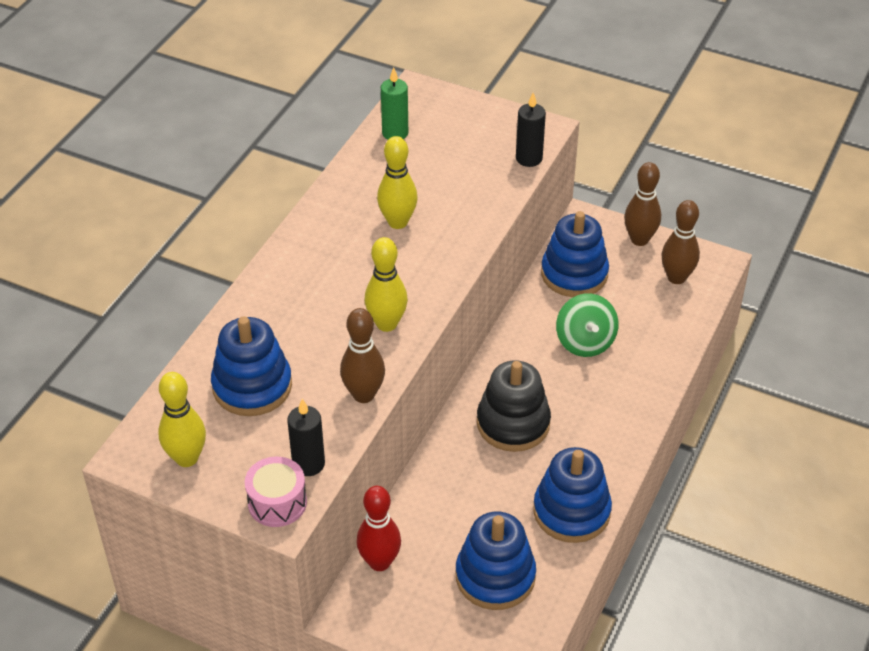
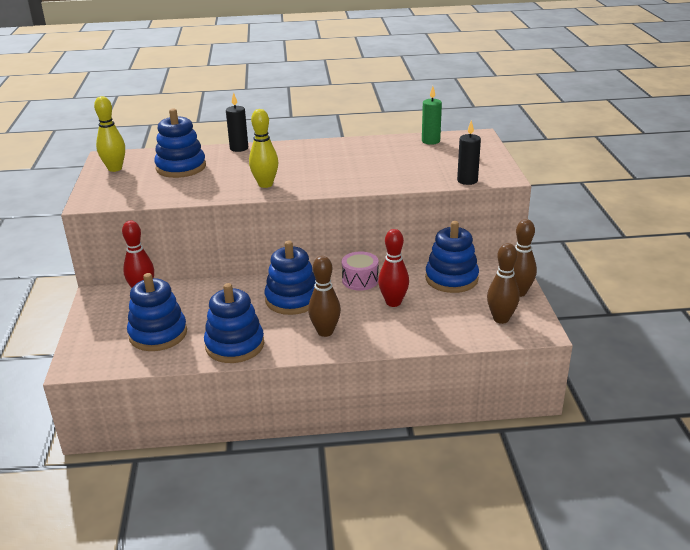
camera: 60 degrees right, 15 degrees down
pink drum [245,457,307,527] -> pink drum moved to [342,252,379,291]
black candle [287,399,325,476] -> black candle moved to [226,92,248,152]
brown bowling pin [340,308,385,403] -> brown bowling pin moved to [308,256,341,337]
yellow bowling pin [377,136,418,229] -> none
black stacking toy [477,361,551,452] -> blue stacking toy [265,241,316,315]
green spinning top [556,293,618,357] -> red bowling pin [378,229,409,307]

